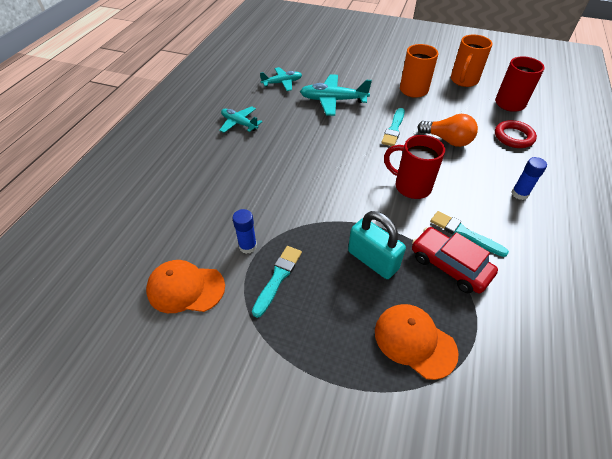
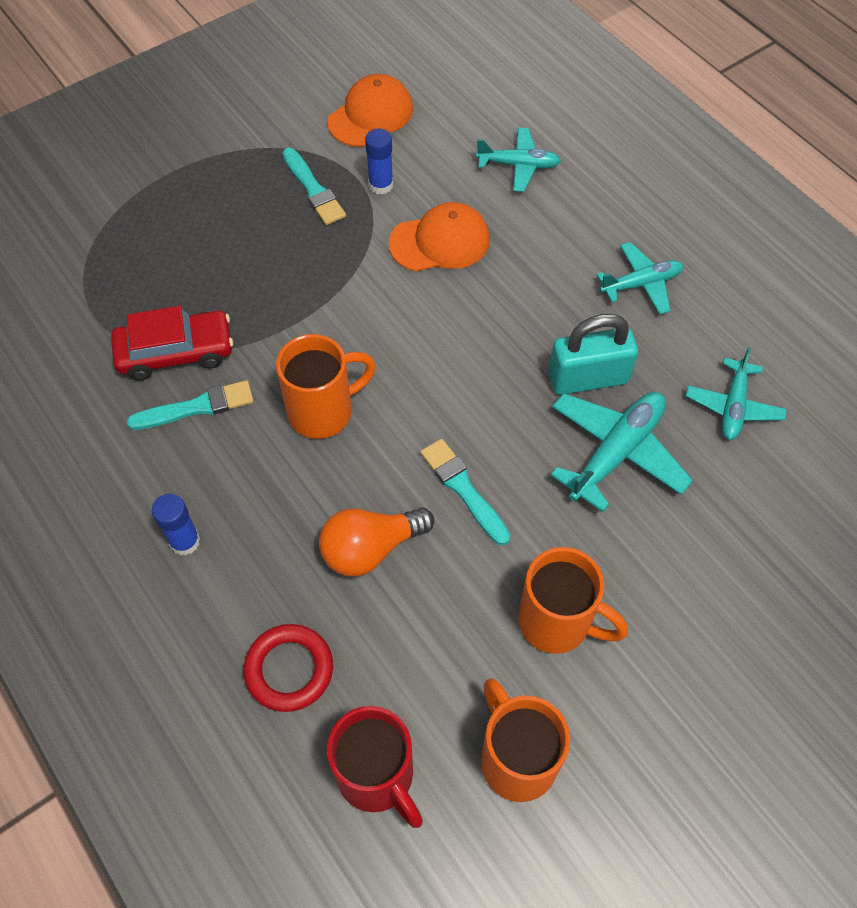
camera: 125 degrees right, 10 degrees up
turquoise padlock [348,211,406,279] -> turquoise padlock moved to [549,314,638,395]
orange cap [375,304,459,380] -> orange cap moved to [389,202,490,272]
red mug [384,135,445,199] -> orange mug [276,334,376,439]
none -> turquoise plane [476,127,561,192]

